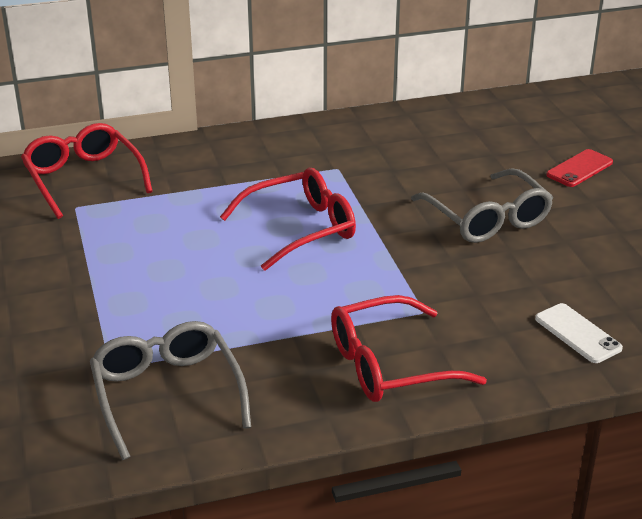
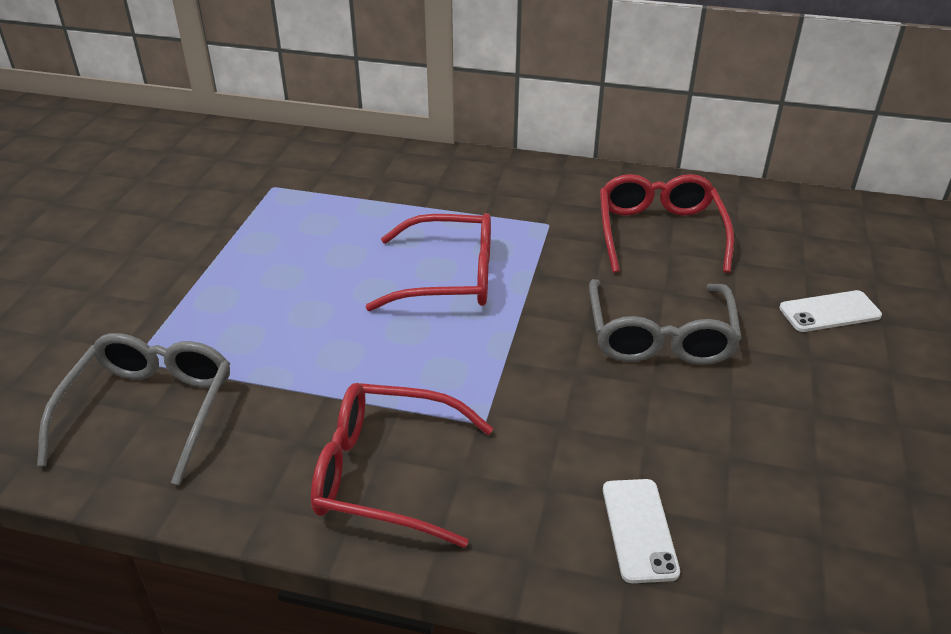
camera: 30 degrees right, 5 degrees up
red glasses [21,123,153,219] -> red glasses moved to [600,174,734,273]
red phone [546,149,613,187] -> white phone [779,290,882,332]

